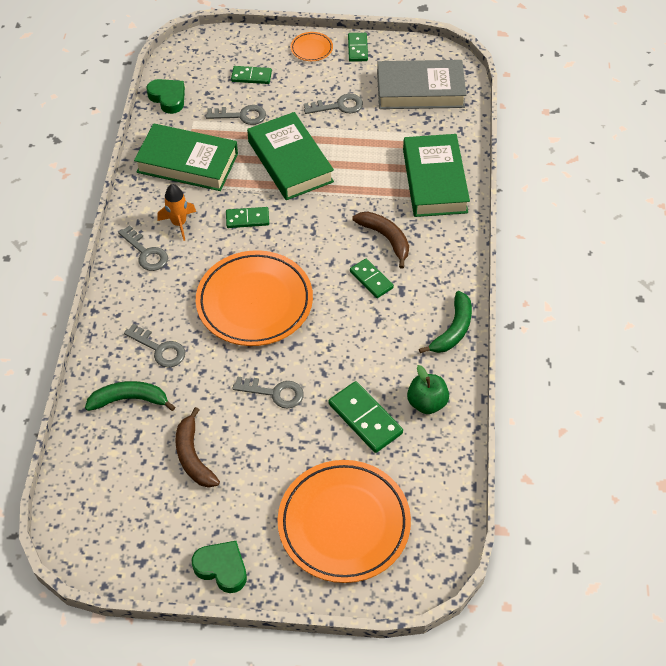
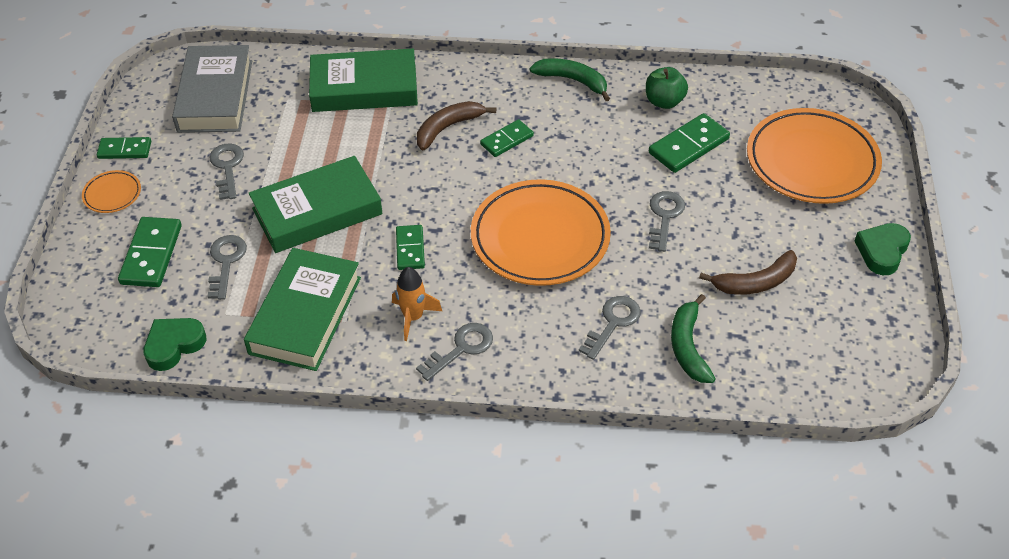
camera: 90 degrees left, 5 degrees down
green domino [231,66,272,84] -> green domino [118,217,182,287], size x1.55

